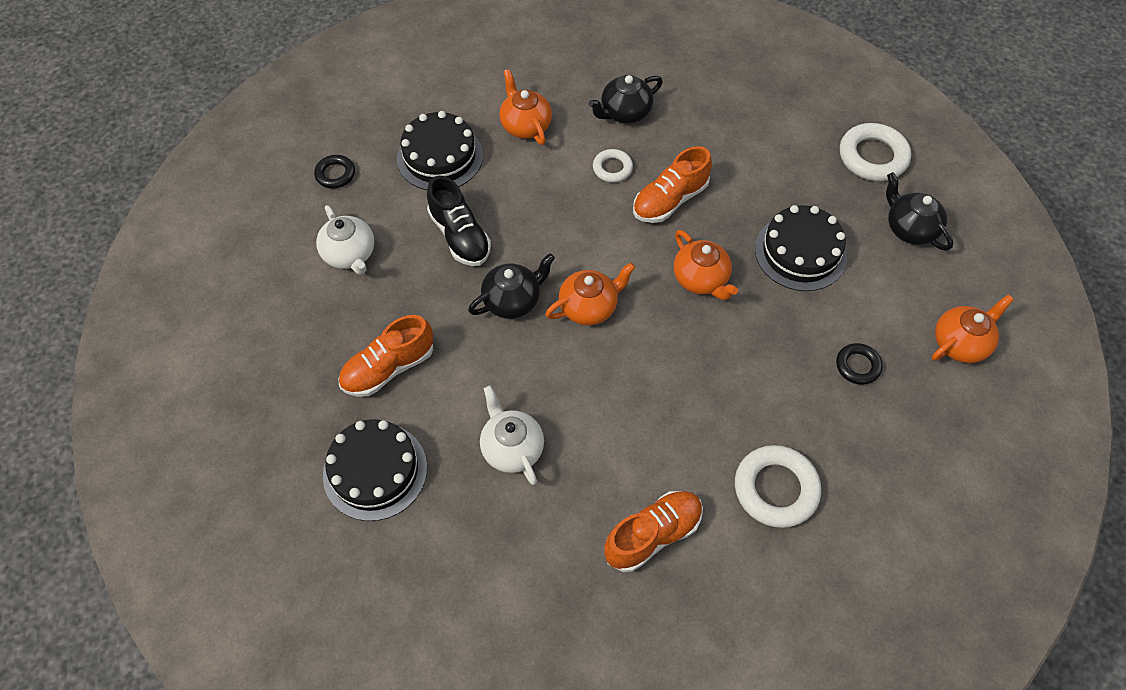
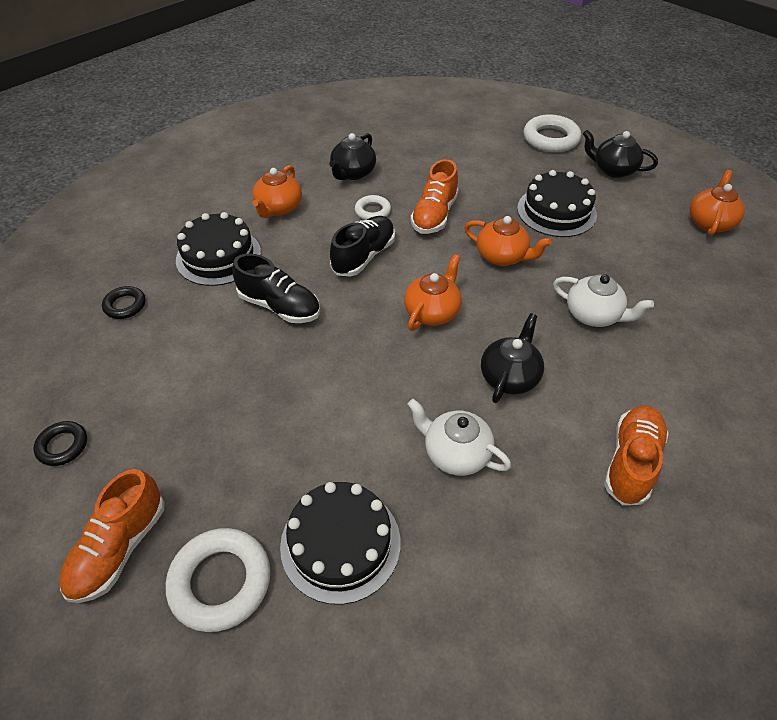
camera: 30 degrees left, 10 degrees down
white teapot [316,205,375,275] -> white teapot moved to [553,274,654,327]
orange shoe [338,315,433,397] -> orange shoe moved to [59,469,164,603]
black teapot [468,253,555,319] -> black teapot moved to [481,313,544,403]
orange teapot [499,69,552,145] -> orange teapot turned 105 degrees counterclockwise [252,165,302,218]
white ring [735,445,821,528] -> white ring moved to [166,528,270,632]
black ring [836,343,883,385] -> black ring moved to [33,421,87,466]
none -> black shoe [330,216,395,277]

